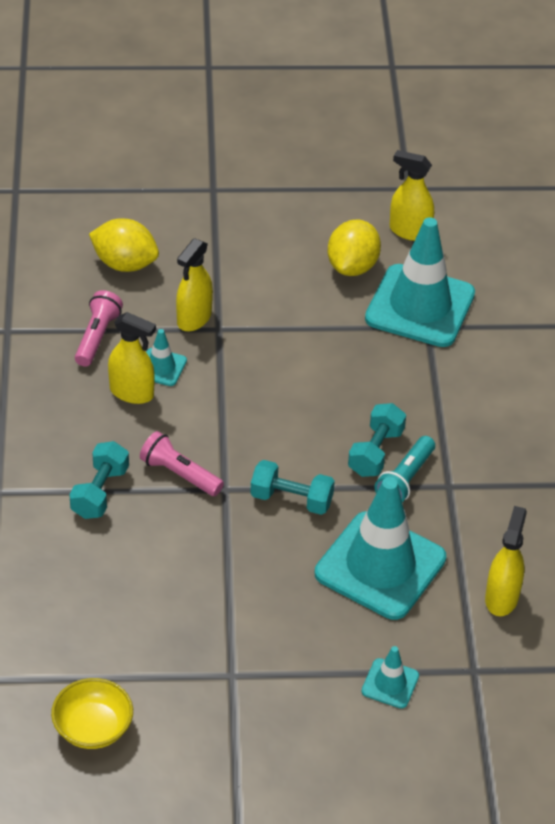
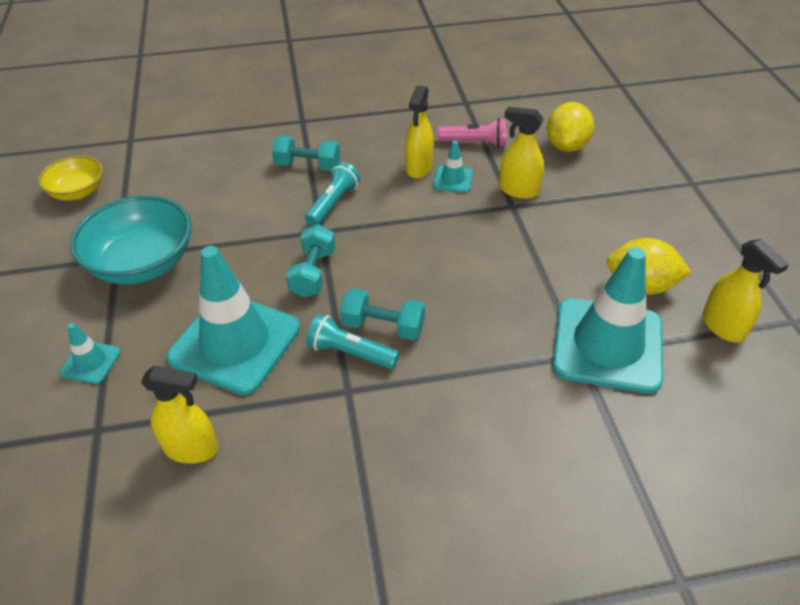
camera: 85 degrees right, 0 degrees up
pink flashlight [140,431,224,496] -> turquoise flashlight [305,162,360,226]
yellow spray bottle [390,150,434,241] -> yellow spray bottle turned 135 degrees clockwise [702,239,789,342]
none -> turquoise bowl [70,195,192,284]

